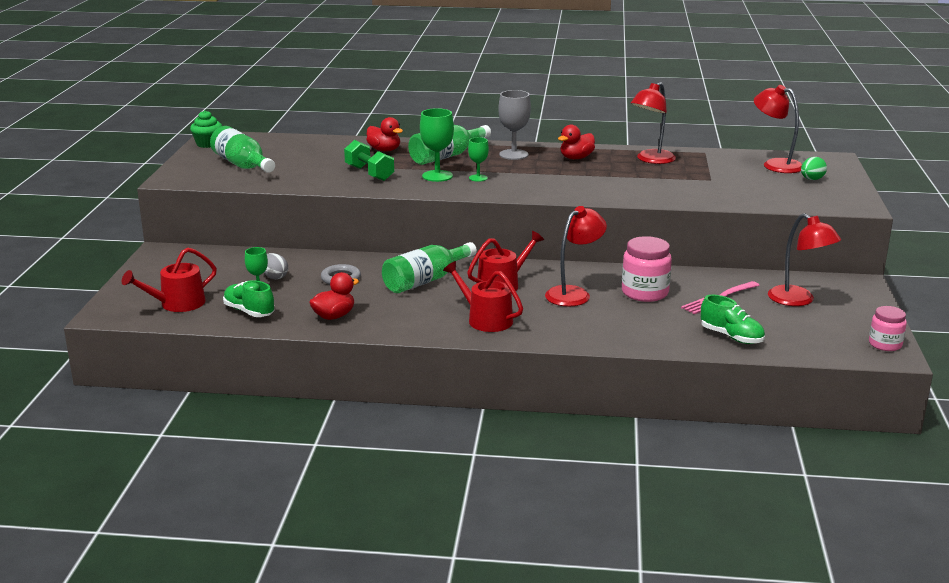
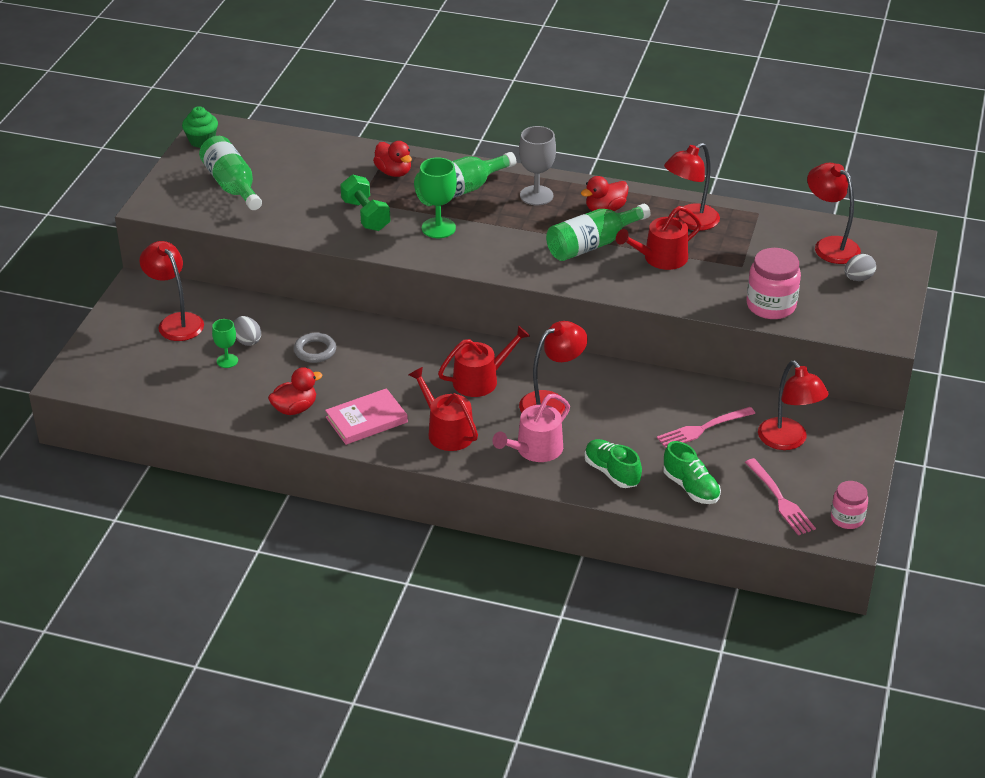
camera: 10 degrees right, 15 degrees up
red watering can [122,247,217,312] -> red watering can moved to [616,206,702,270]
green shoe [223,280,275,317] -> green shoe moved to [585,439,642,488]
green bottle [382,242,477,293] -> green bottle moved to [546,204,651,261]
green goblet [468,137,489,182] -> none
pink jar [622,236,672,302] -> pink jar moved to [746,248,801,319]
green egg [801,157,827,180] -> grey egg [845,254,876,281]
none -> red lamp [140,241,204,341]
none -> pink book [325,388,408,445]
none -> pink watering can [492,394,570,462]
none -> pink fork [745,458,816,535]

